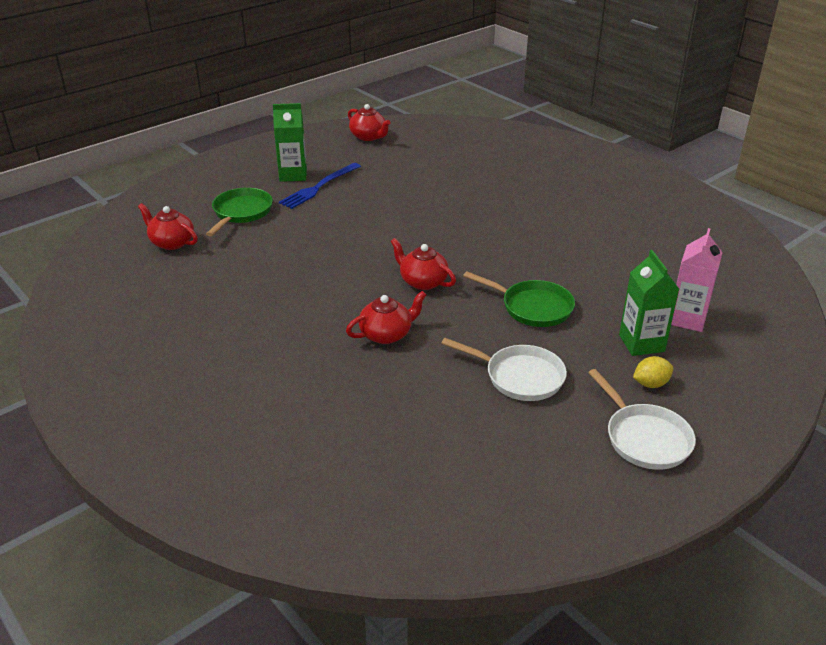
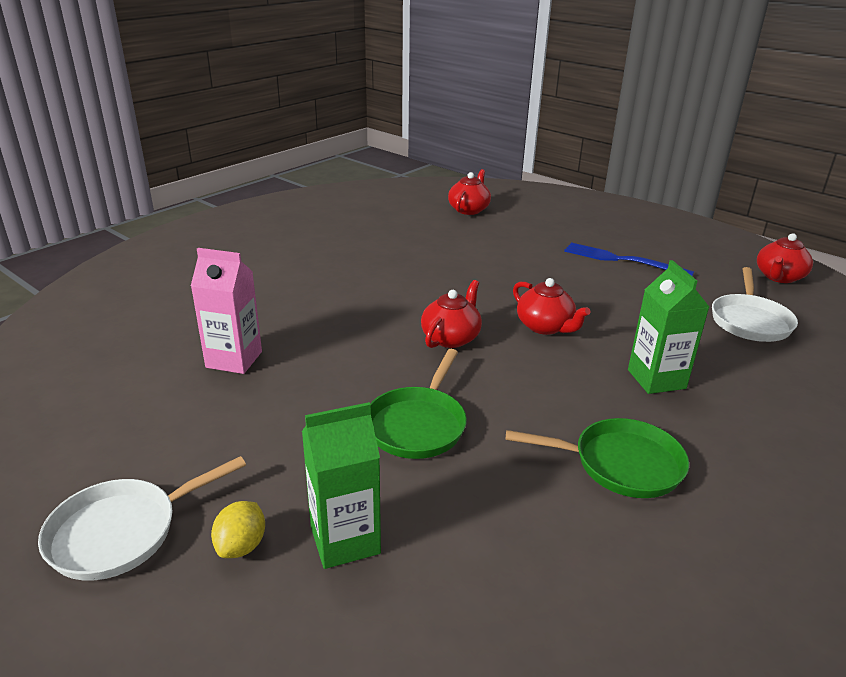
camera: 80 degrees right, 5 degrees down
green pan [206,188,273,237] -> green pan moved to [506,418,689,498]
green carton [273,103,307,182] -> green carton moved to [628,260,709,394]
red teapot [346,291,427,344] -> red teapot moved to [513,278,590,335]
white pan [441,338,567,401] -> white pan moved to [712,267,798,342]
yellow lemon [633,356,674,388] -> yellow lemon turned 45 degrees clockwise [211,501,265,558]
pink carton [671,228,723,332] -> pink carton moved to [191,248,262,374]

